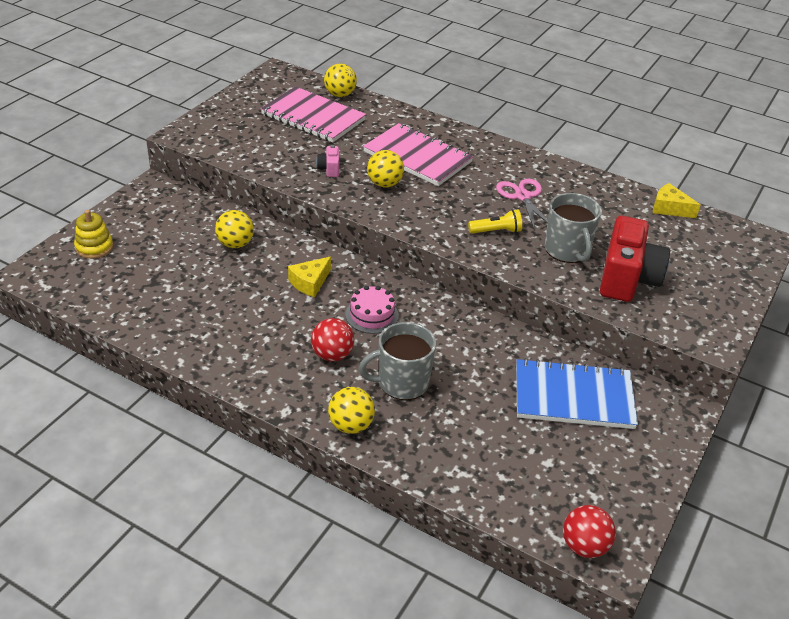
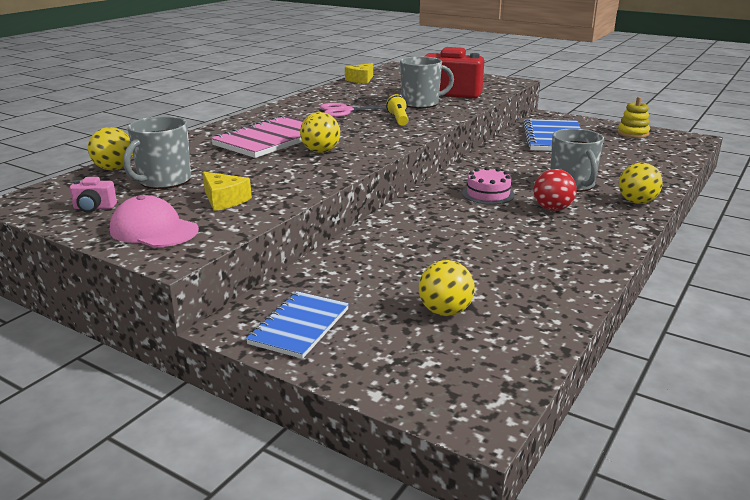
camera: 85 degrees left, 15 degrees down
yellow stacking toy [74,210,113,259] -> yellow stacking toy moved to [617,97,650,138]
yellow ball [215,210,254,248] -> yellow ball moved to [418,260,475,316]
pink notebook [261,86,366,143] -> grey mug [123,116,191,189]
yellow cheese [288,257,331,297] -> yellow cheese moved to [203,172,252,211]
pink camera [316,145,339,177] -> pink camera moved to [70,177,117,213]
red ball [563,505,616,558] -> none
none -> pink cap [110,195,199,247]
none -> blue notebook [246,291,349,359]

